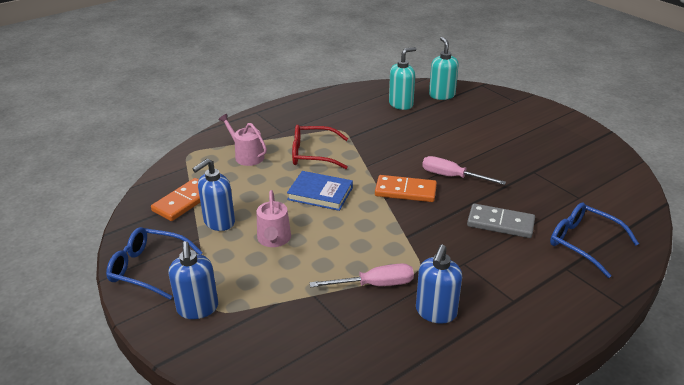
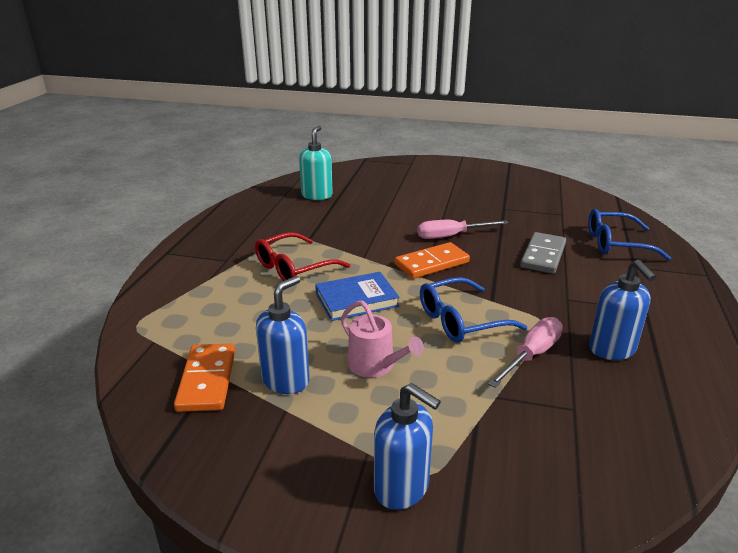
camera: 40 degrees left, 5 degrees down
blue glasses [106,227,203,300] -> blue glasses moved to [420,277,527,343]
blue soap dispenser [192,159,235,231] -> blue soap dispenser turned 150 degrees counterclockwise [256,276,310,394]
pink watering can [218,114,267,166] -> none
turquoise soap dispenser [429,37,459,100] -> none
grey domino [467,204,535,238] -> grey domino turned 45 degrees counterclockwise [520,232,566,274]

